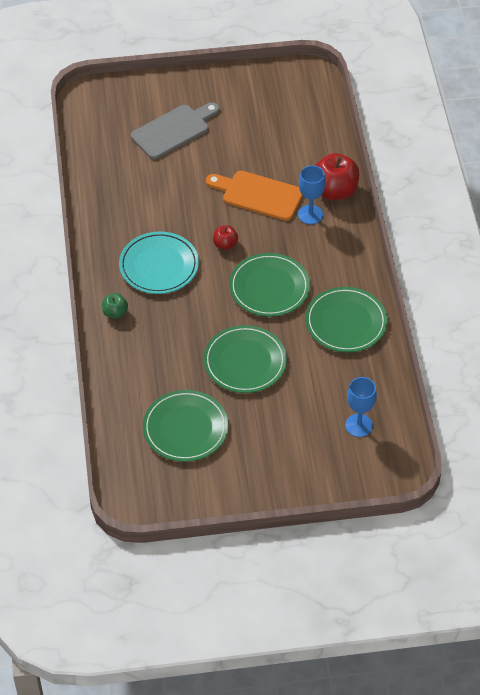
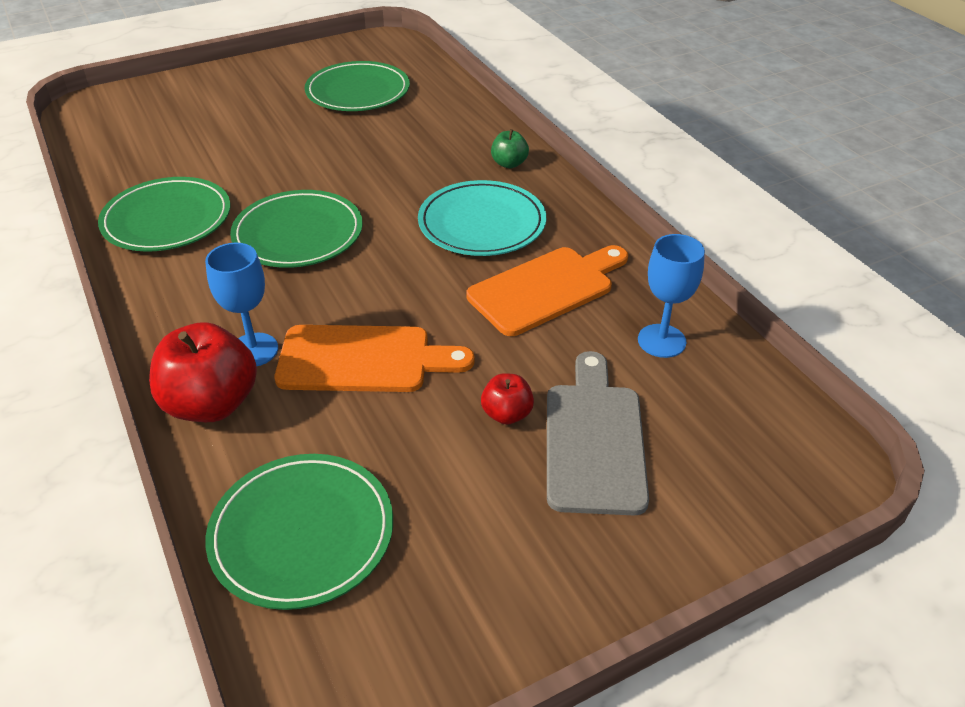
camera: 160 degrees right, 10 degrees down
grey cutting board [131,102,219,159] -> grey cutting board turned 150 degrees clockwise [547,351,649,515]
green plate [204,325,287,393] -> green plate moved to [206,454,393,610]
red apple [213,225,238,250] -> red apple moved to [481,373,534,425]
blue goblet [345,377,377,437] -> blue goblet moved to [638,234,705,358]
none -> orange cutting board [467,245,628,336]

